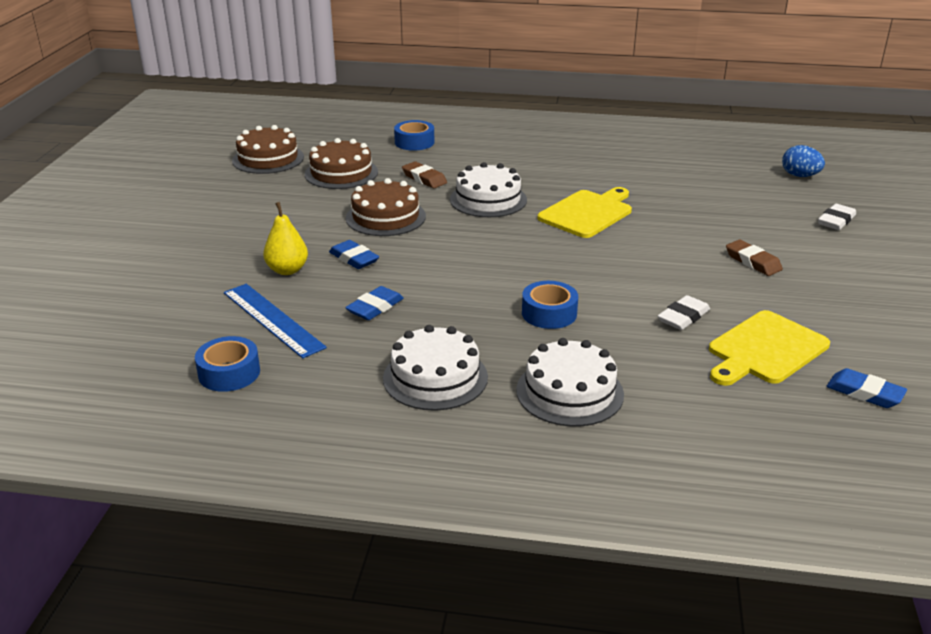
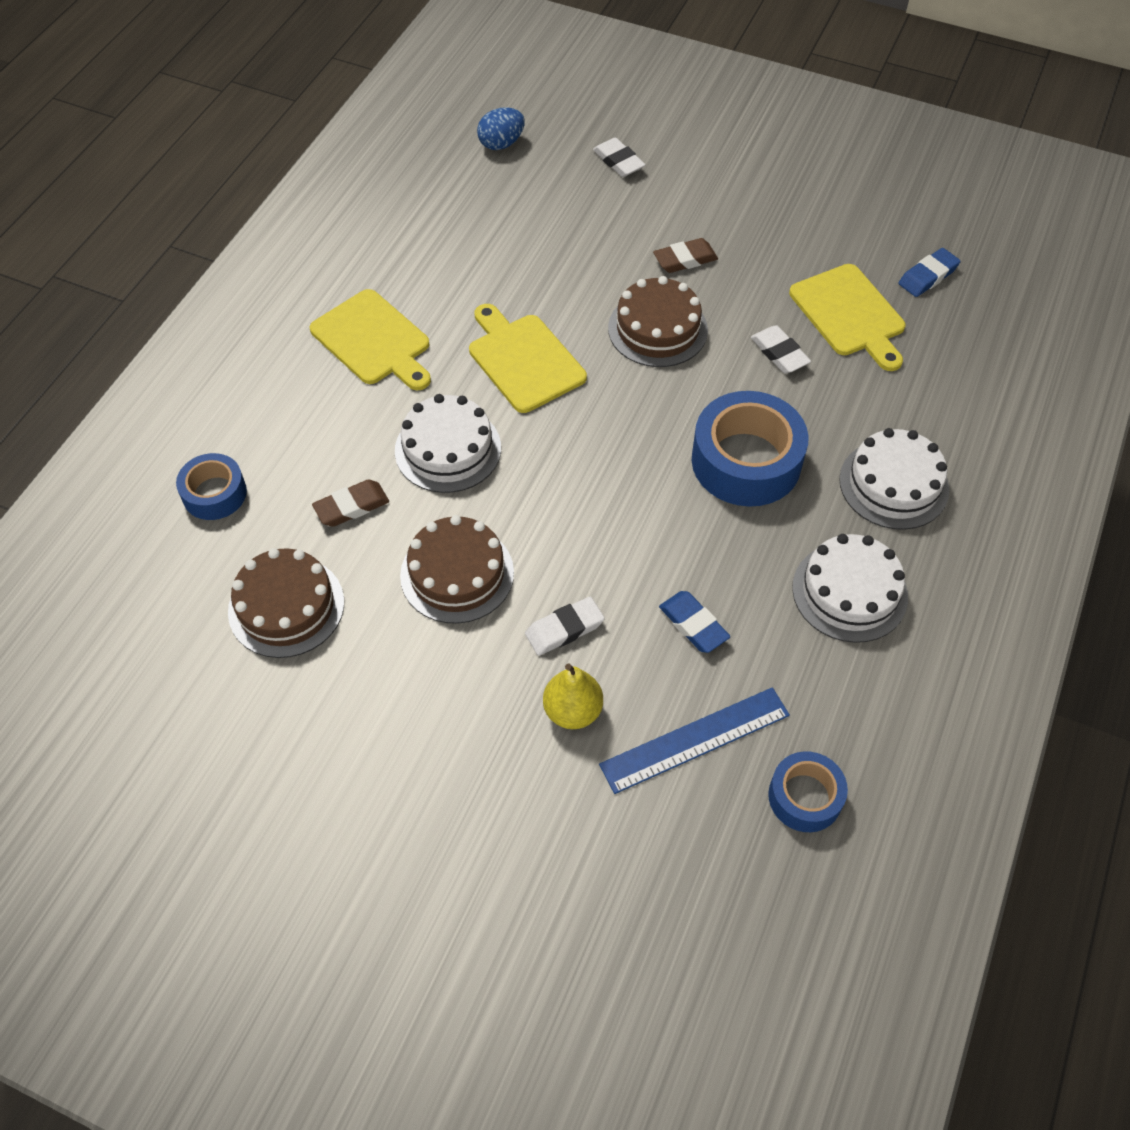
camera: 75 degrees left, 25 degrees up
brown cake [232,125,304,174] -> brown cake moved to [608,276,708,367]
blue eraser [329,240,379,269] -> white eraser [525,597,605,656]
blue tape [522,281,578,329] -> blue tape [692,391,809,507], size x1.76
none -> yellow cutting board [310,289,431,391]

